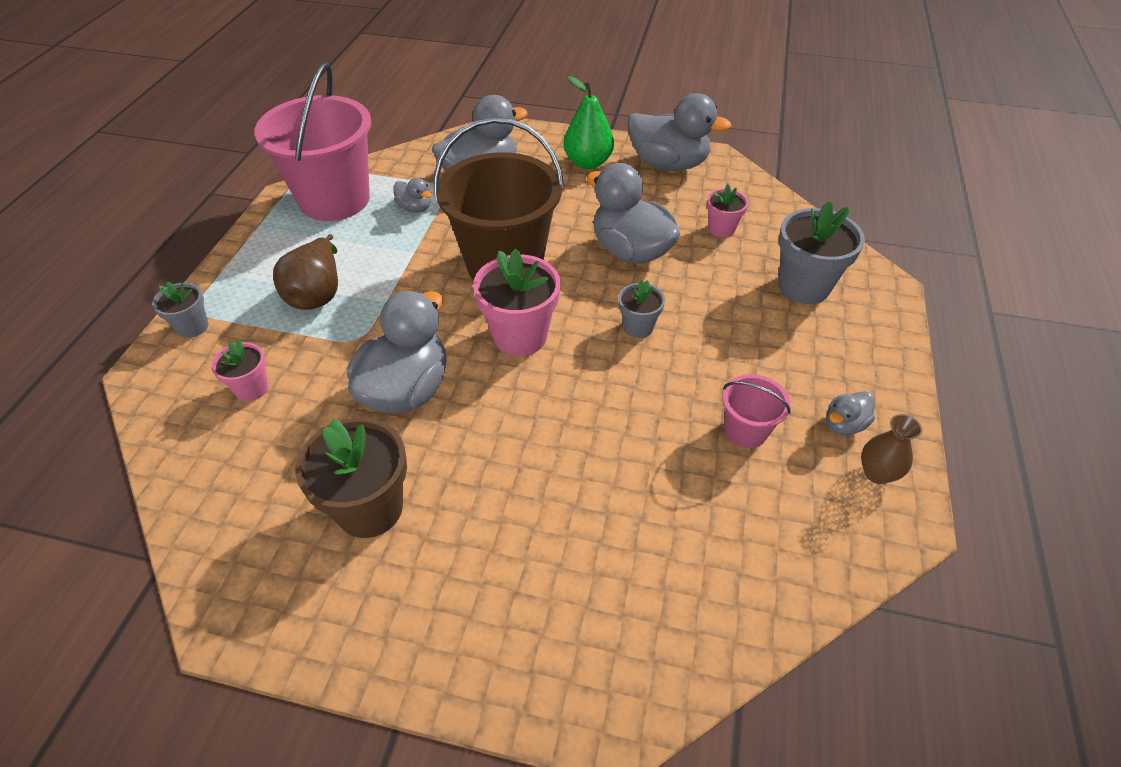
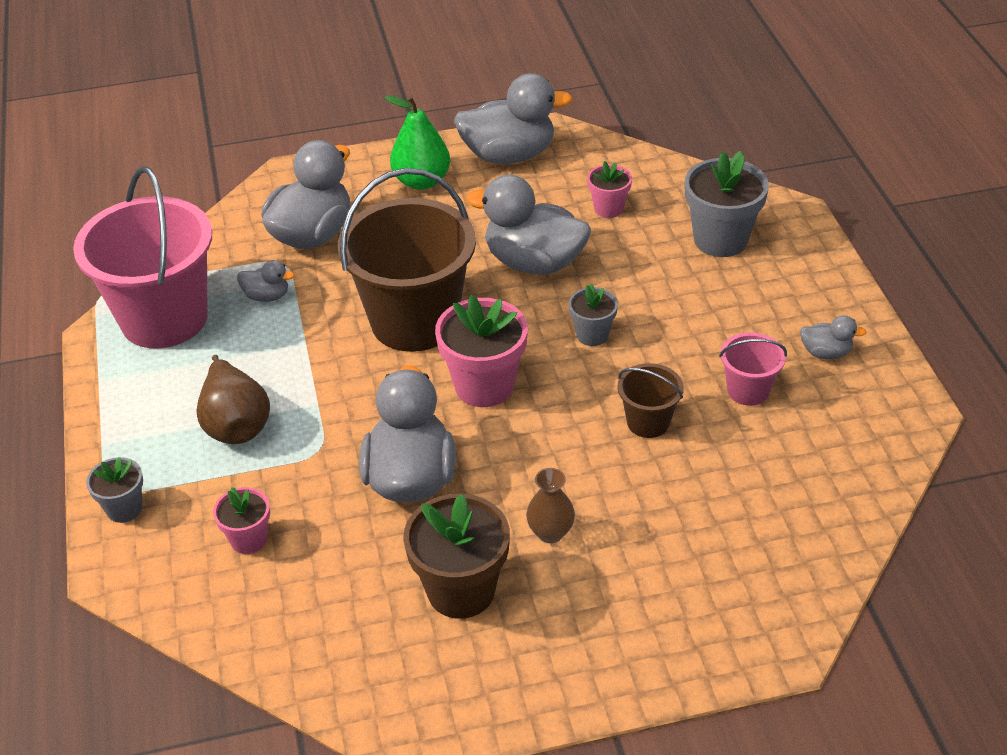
camera: 25 degrees left, 5 degrees down
grey duck [826,391,875,435] -> grey duck turned 105 degrees counterclockwise [800,315,866,359]
brown vase [861,414,922,484] -> brown vase moved to [526,468,575,543]
none -> brown bucket [617,363,684,438]

